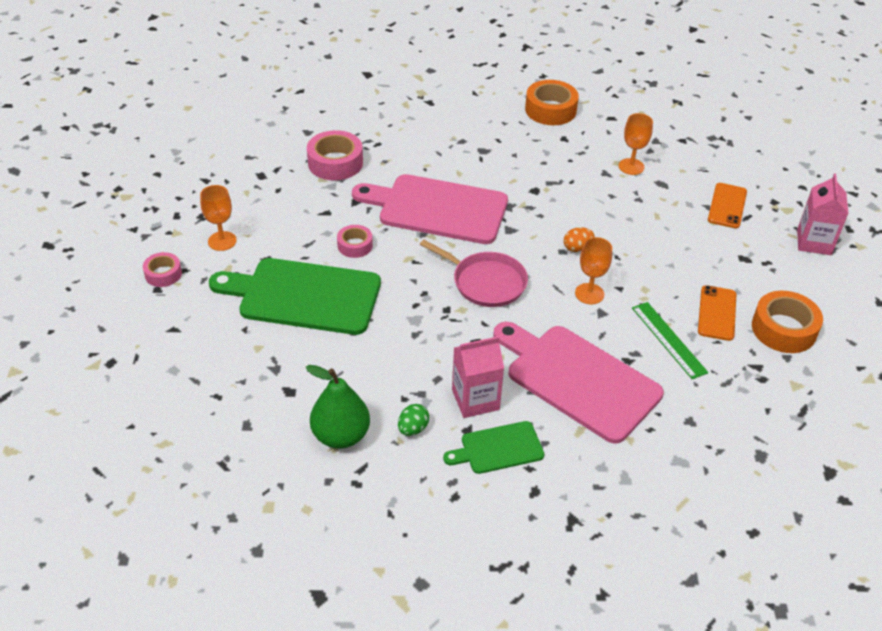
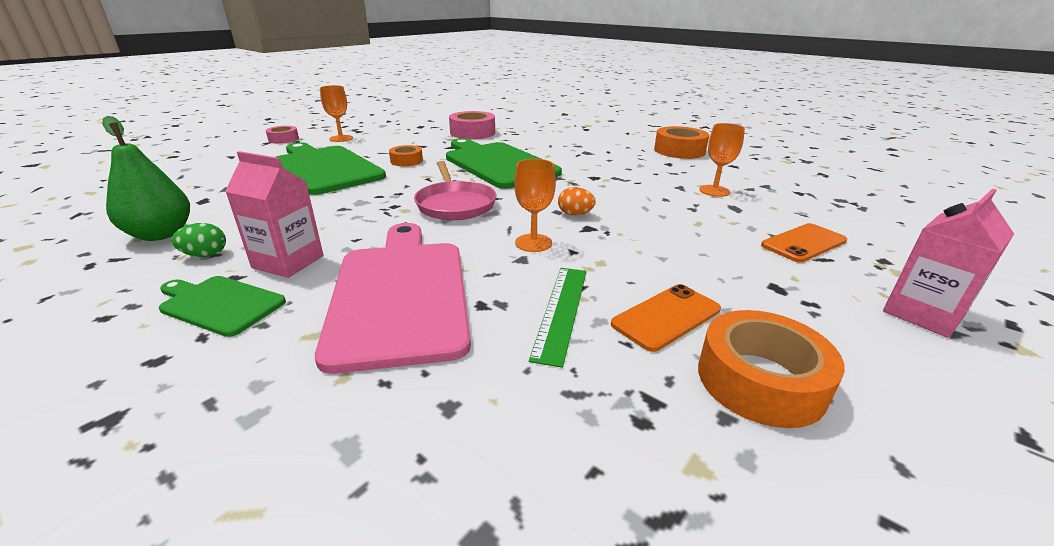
camera: 40 degrees right, 15 degrees down
pink tape [337,225,373,258] -> orange tape [389,145,423,166]
pink cutting board [352,174,508,244] -> green cutting board [446,138,562,189]

